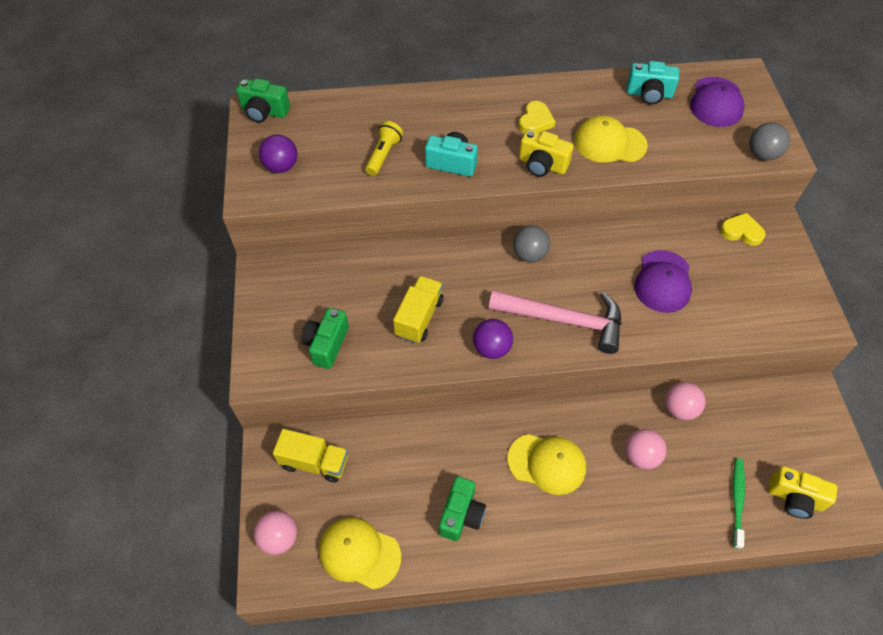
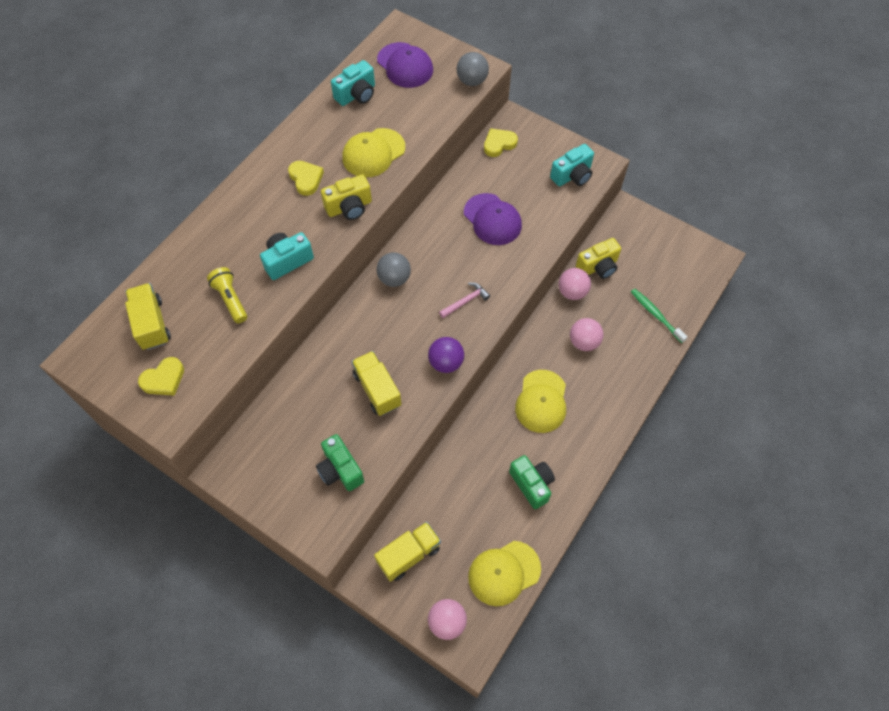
camera: 50 degrees left, 5 degrees up
green camera [236,78,290,123] -> none
purple ball [259,135,297,173] -> yellow heart [138,357,184,396]
pink hammer [489,290,622,354] -> pink hammer [439,282,490,318], size x0.45
yellow cap [507,434,586,495] -> yellow cap turned 135 degrees clockwise [515,370,566,433]
yellow camera [768,466,838,519] -> yellow camera moved to [576,238,621,279]
none -> yellow truck [125,283,171,350]
none -> turquoise camera [550,144,594,186]

